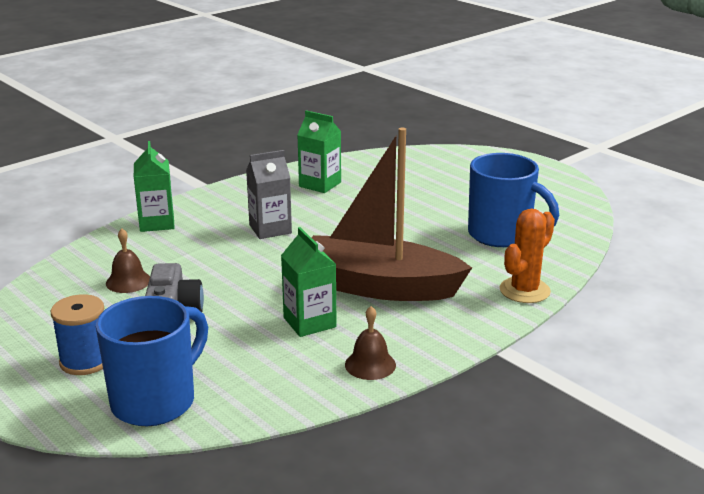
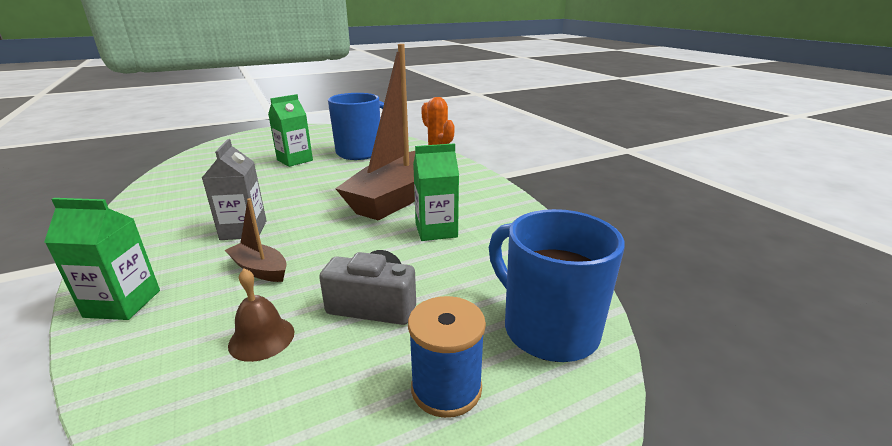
camera: 75 degrees left, 0 degrees up
green carton [297,110,341,193] -> green carton moved to [268,94,313,167]
brown bell [345,306,396,380] -> none
none -> brown boat [225,198,287,282]

